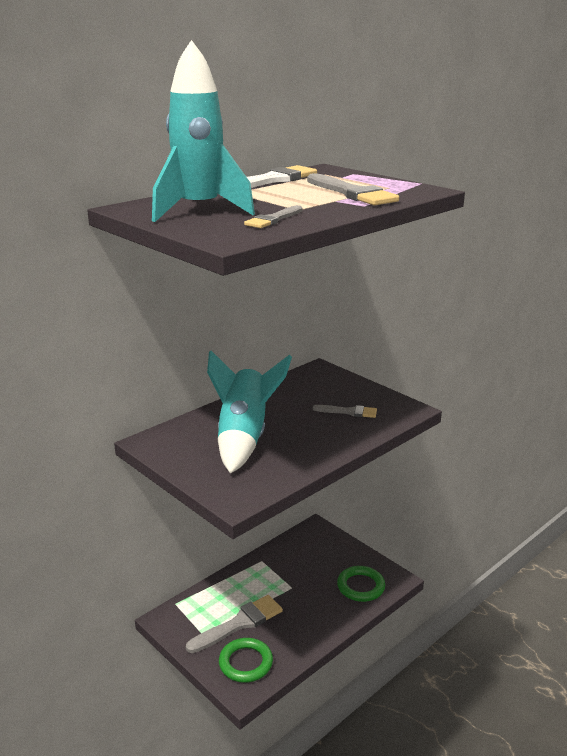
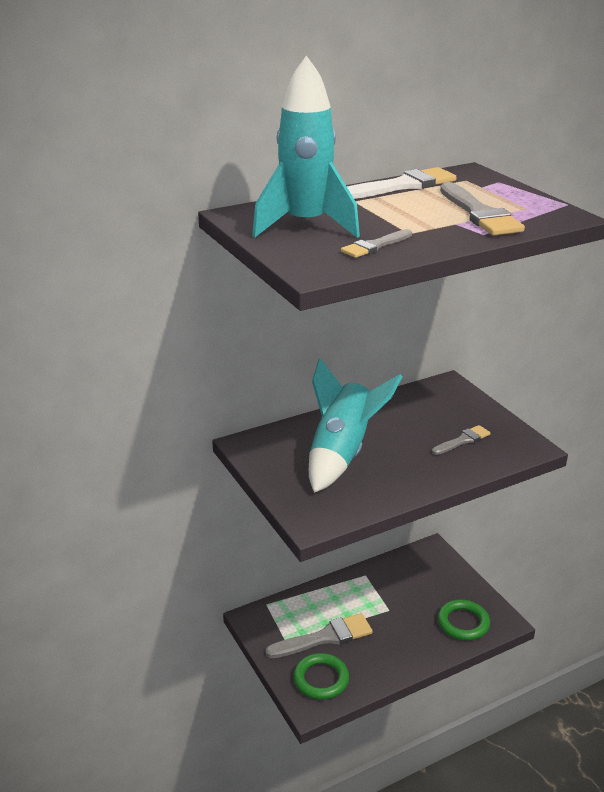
camera: 15 degrees right, 5 degrees up
grey brush [313,405,377,418] -> grey brush turned 60 degrees counterclockwise [432,425,490,455]

